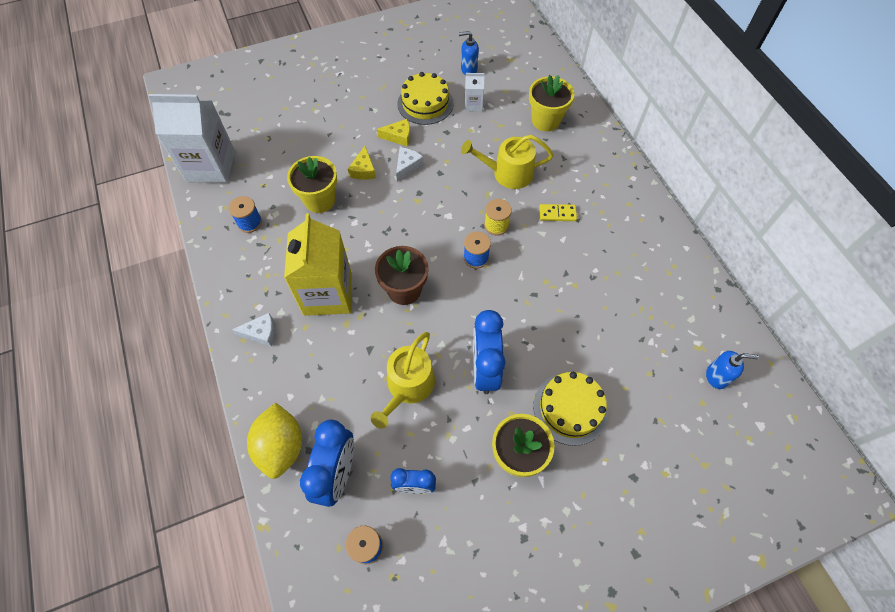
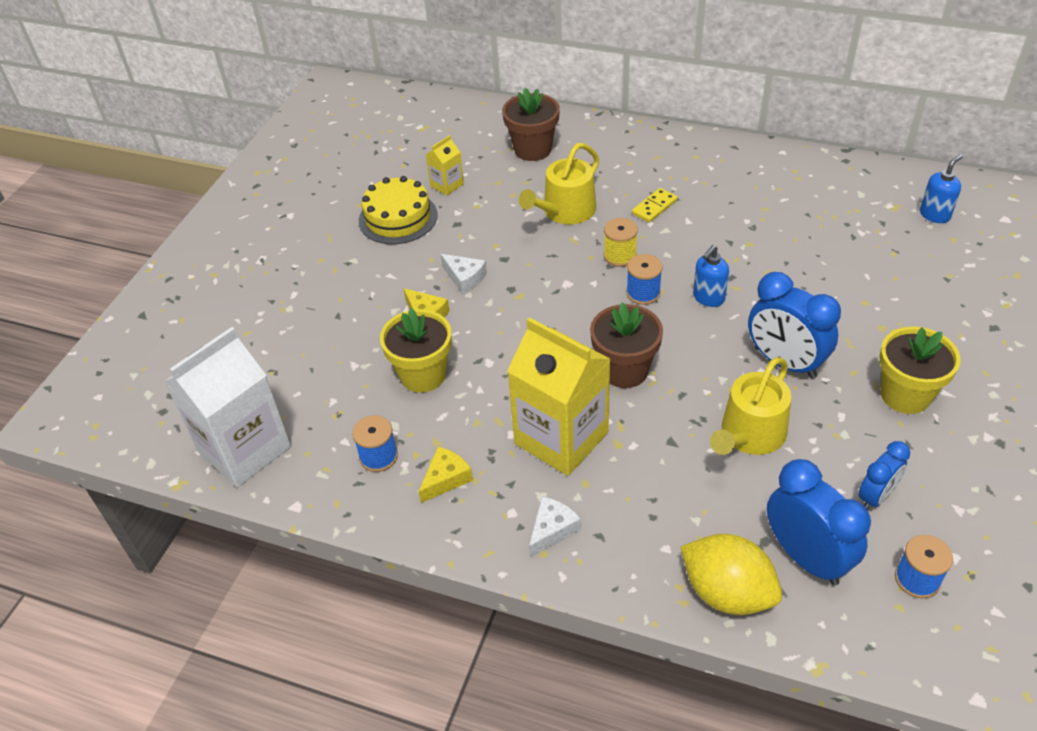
camera: 45 degrees left, 15 degrees down
yellow watering can [371,332,435,429] -> yellow watering can turned 60 degrees clockwise [710,357,792,455]
yellow cheese [377,119,410,147] -> yellow cheese moved to [419,447,473,503]
white cheese [396,147,424,181] -> white cheese turned 150 degrees clockwise [441,254,487,294]
blue soap dispenser [459,31,479,75] -> blue soap dispenser moved to [693,245,729,307]
white carton [465,73,485,111] -> yellow carton [426,135,464,196]
yellow flower pot [529,75,574,131] -> brown flower pot [502,88,560,161]
yellow cake [533,372,608,446] -> none

